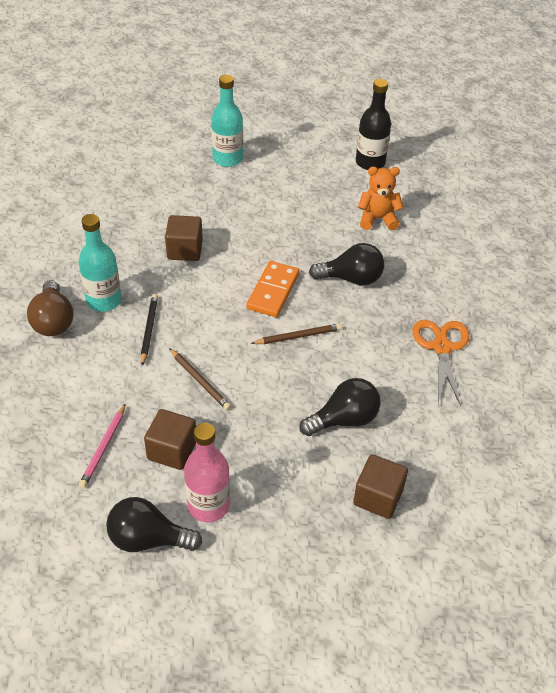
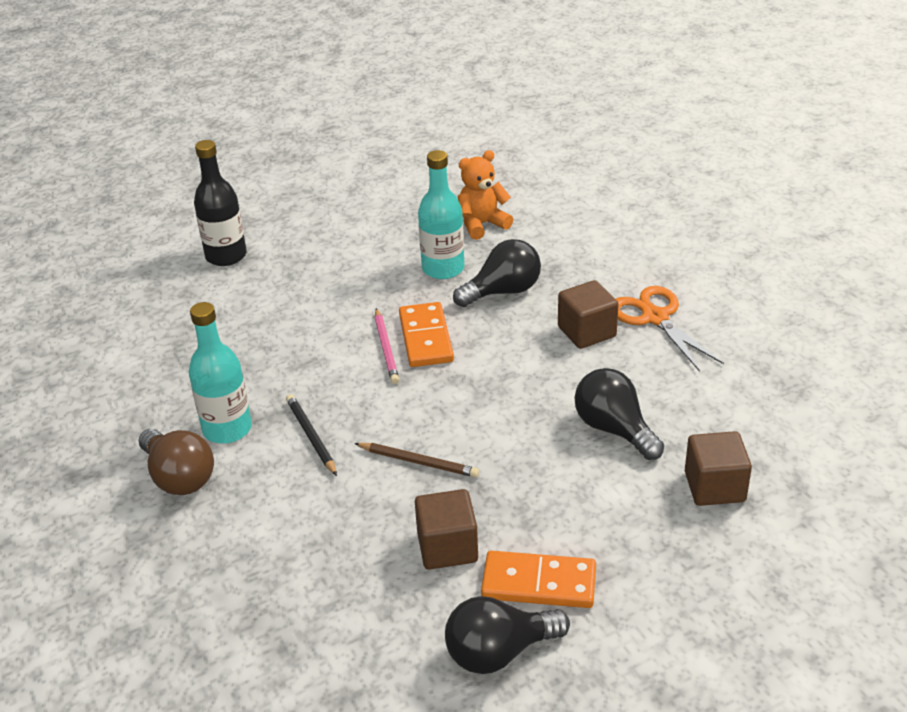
camera: 25 degrees left, 10 degrees down
pink pencil [79,403,126,488] -> pink pencil moved to [375,308,399,384]
brown cube [165,215,203,261] -> brown cube moved to [558,280,619,349]
pink bottle [184,423,230,522] -> orange domino [481,551,596,608]
turquoise bottle [211,75,243,167] -> turquoise bottle moved to [418,150,464,279]
brown pencil [250,324,342,344] -> none
black light bulb [299,378,381,436] -> black light bulb turned 75 degrees counterclockwise [574,368,664,460]
black bottle [356,79,391,170] -> black bottle moved to [194,140,247,266]

